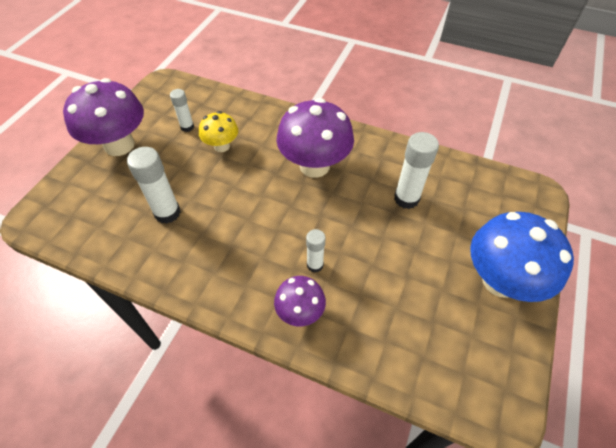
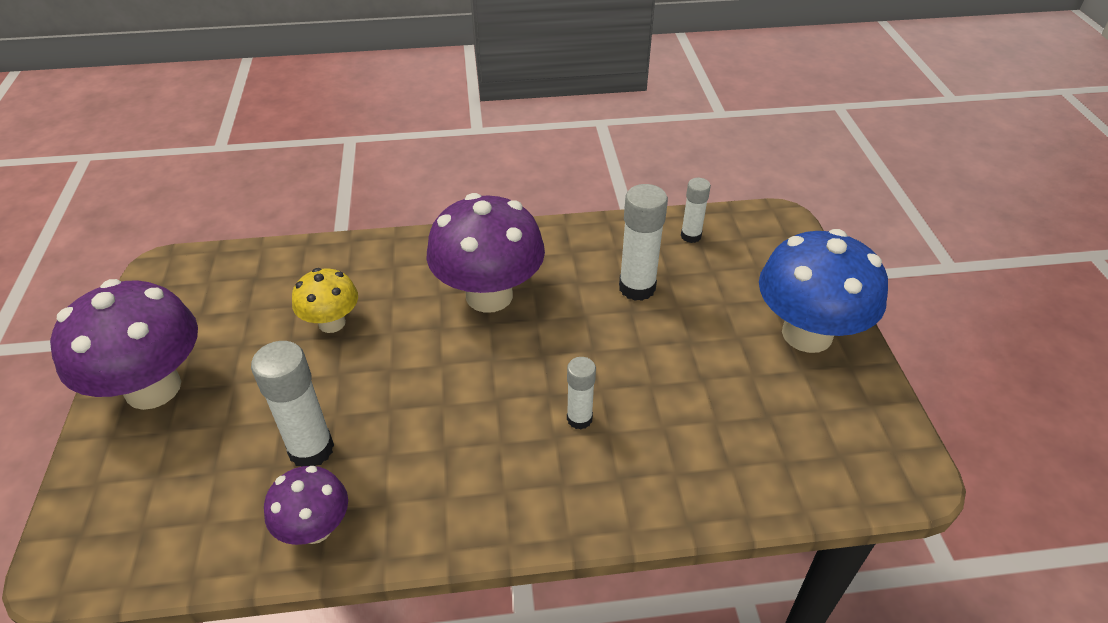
camera: 30 degrees left, 10 degrees down
white glue stick [170,89,194,132] -> white glue stick moved to [681,178,711,243]
purple mushroom [274,276,326,326] -> purple mushroom moved to [264,466,348,545]

